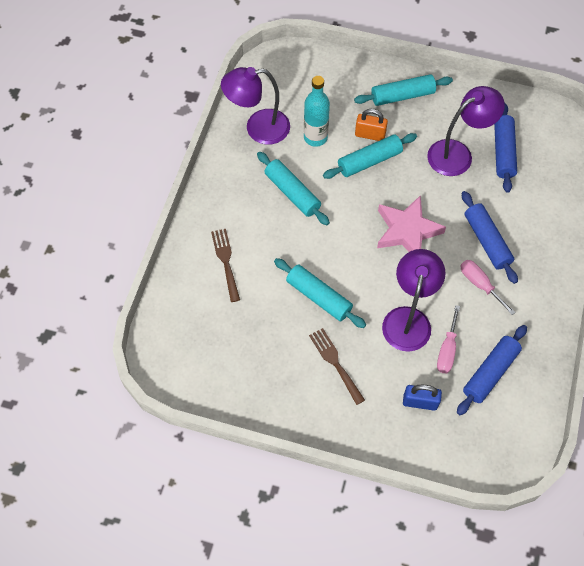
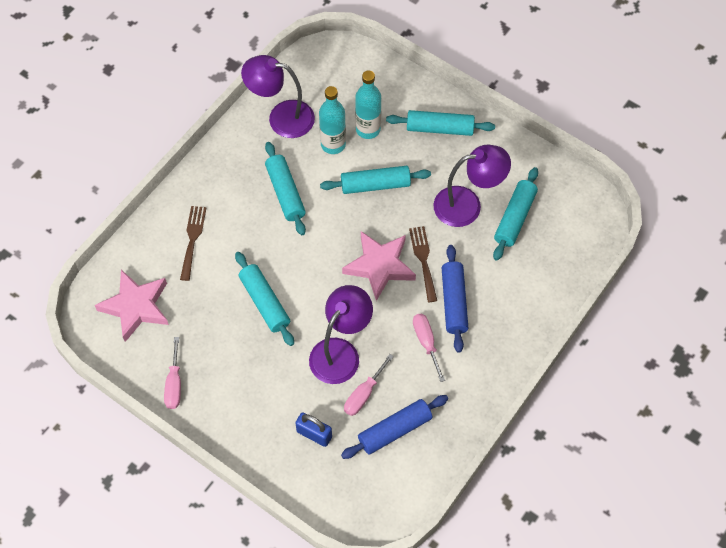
camera: 20 degrees right, 0 degrees up
brown fork [309,328,365,405] -> brown fork moved to [409,226,437,302]
orange padlock [355,109,388,141] -> none
blue rolling pin [494,103,517,193] -> turquoise rolling pin [493,167,538,261]
none -> pink star [95,270,169,342]
none -> pink screwdriver [164,337,181,409]
none -> turquoise bottle [355,70,381,139]

